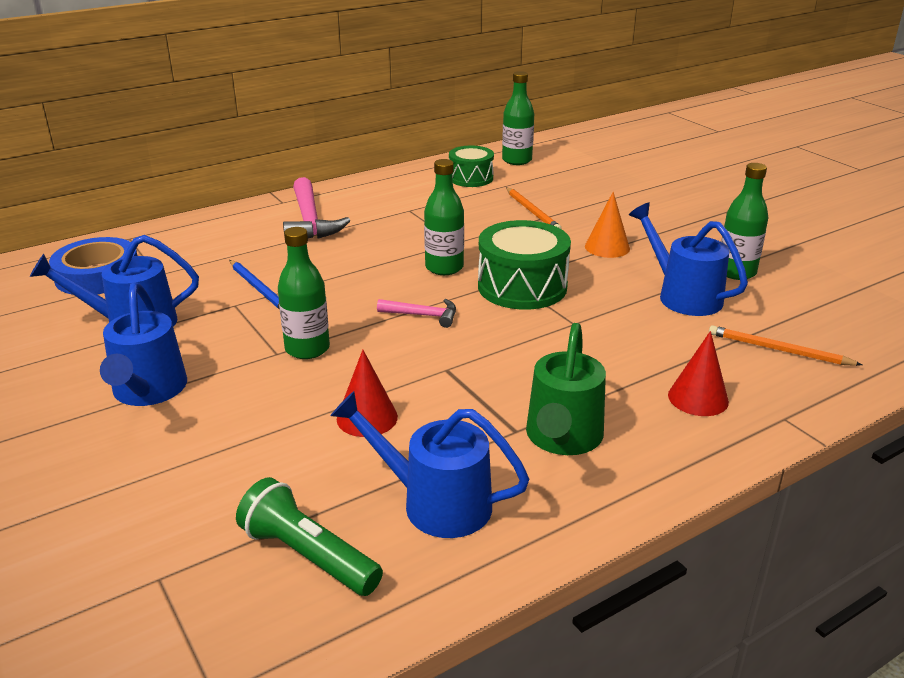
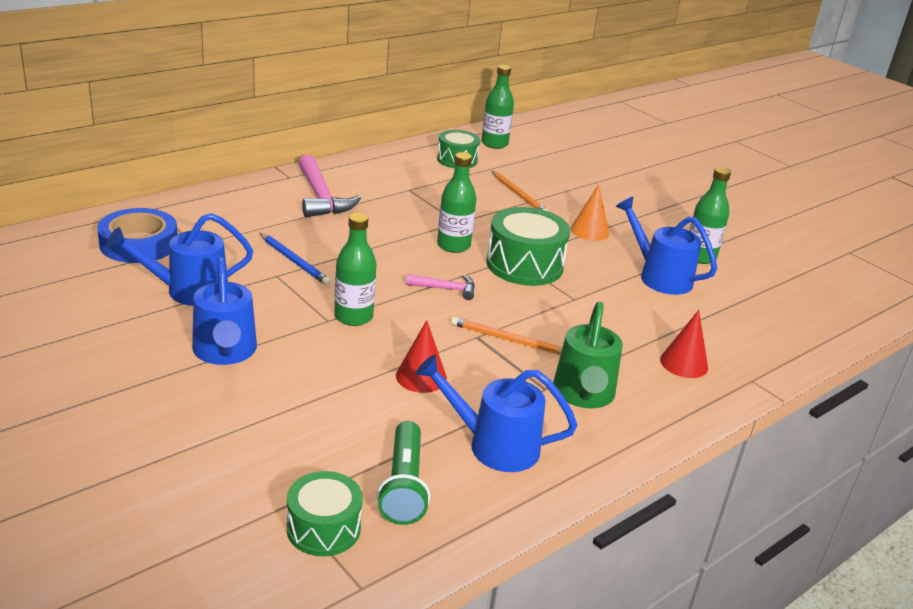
camera: 10 degrees left, 0 degrees up
green flashlight [236,477,383,596] -> green flashlight turned 120 degrees counterclockwise [377,421,430,525]
orange pencil [709,325,862,366] -> orange pencil moved to [451,317,562,355]
none -> green drum [287,471,363,556]

